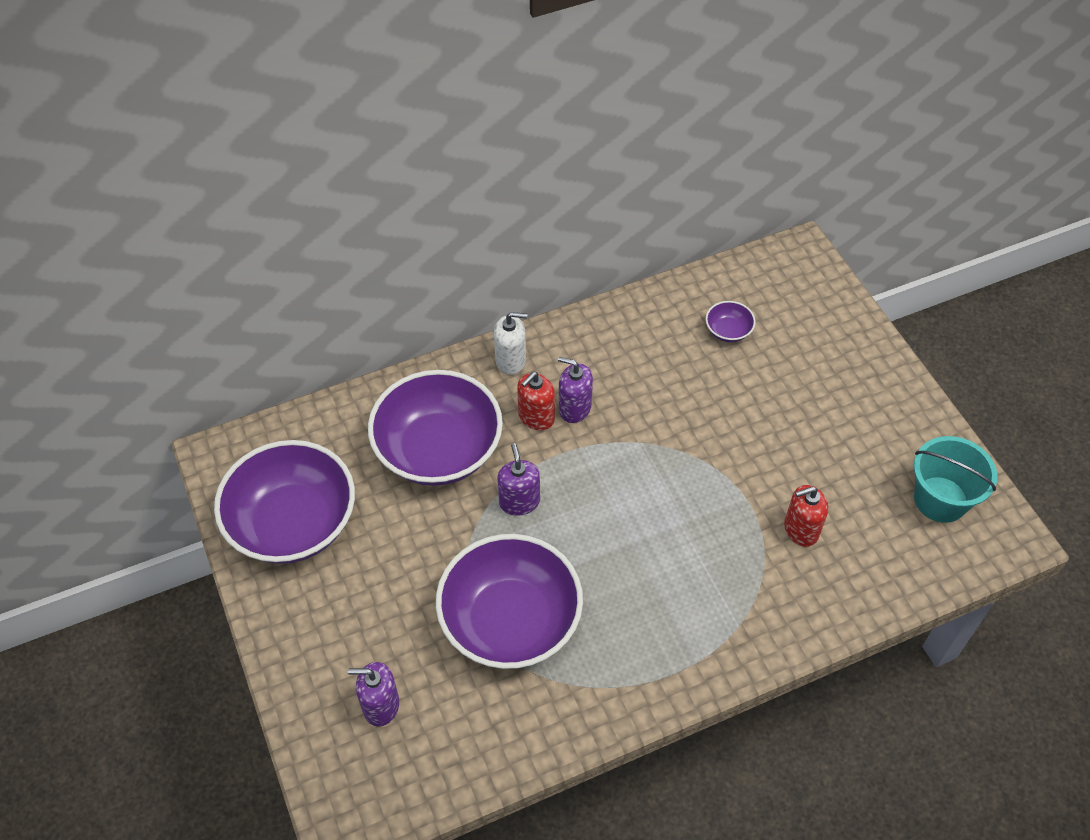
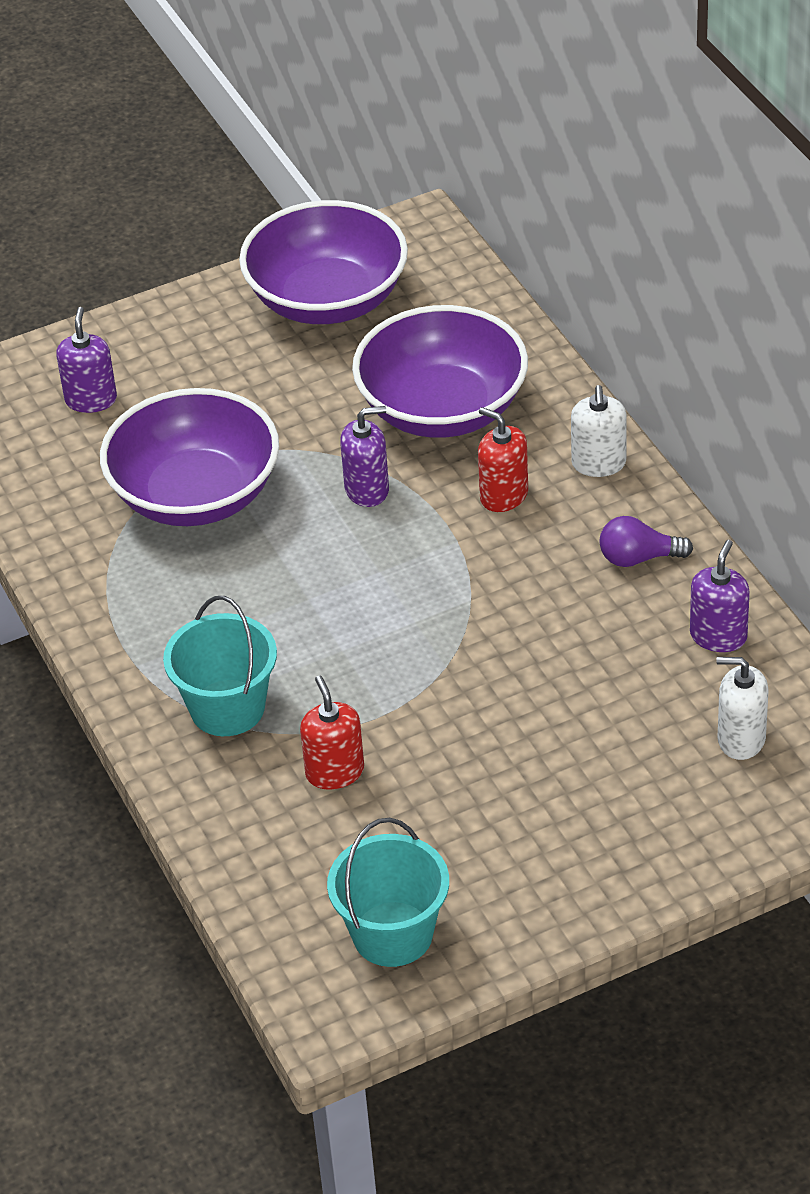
camera: 90 degrees right, 10 degrees down
purple soap dispenser [558,357,593,423] -> purple soap dispenser moved to [690,540,750,652]
purple bowl [706,301,756,342] -> none
none -> turquoise bucket [163,596,277,736]
none -> purple light bulb [600,516,693,567]
none -> white soap dispenser [716,657,769,760]

